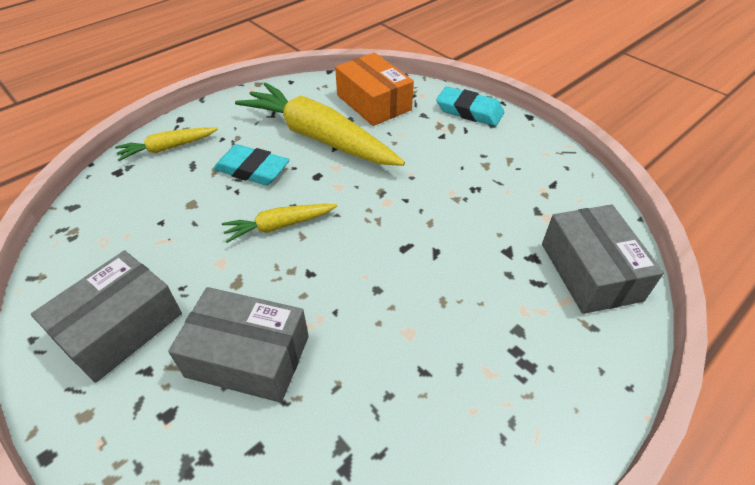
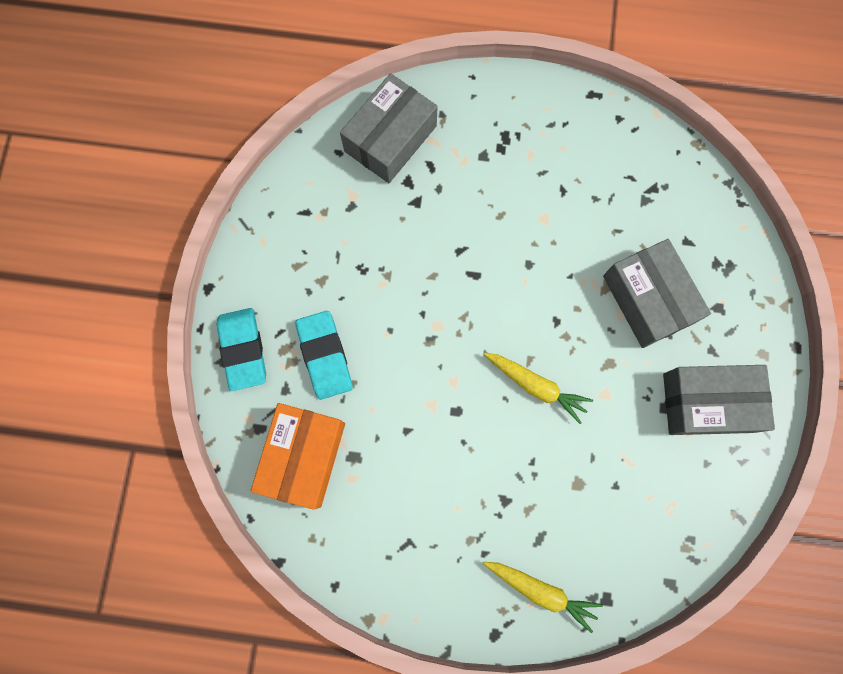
camera: 130 degrees left, 30 degrees up
turquoise eraser [213,144,289,185] -> turquoise eraser moved to [295,311,353,400]
yellow carrot [235,83,405,166] -> none

